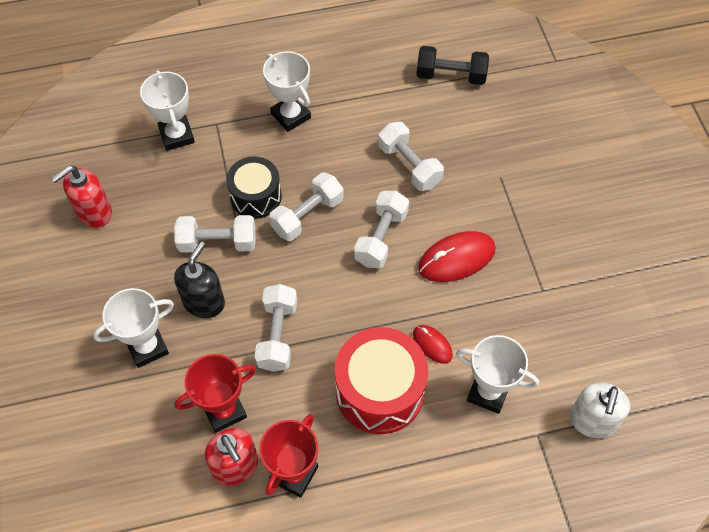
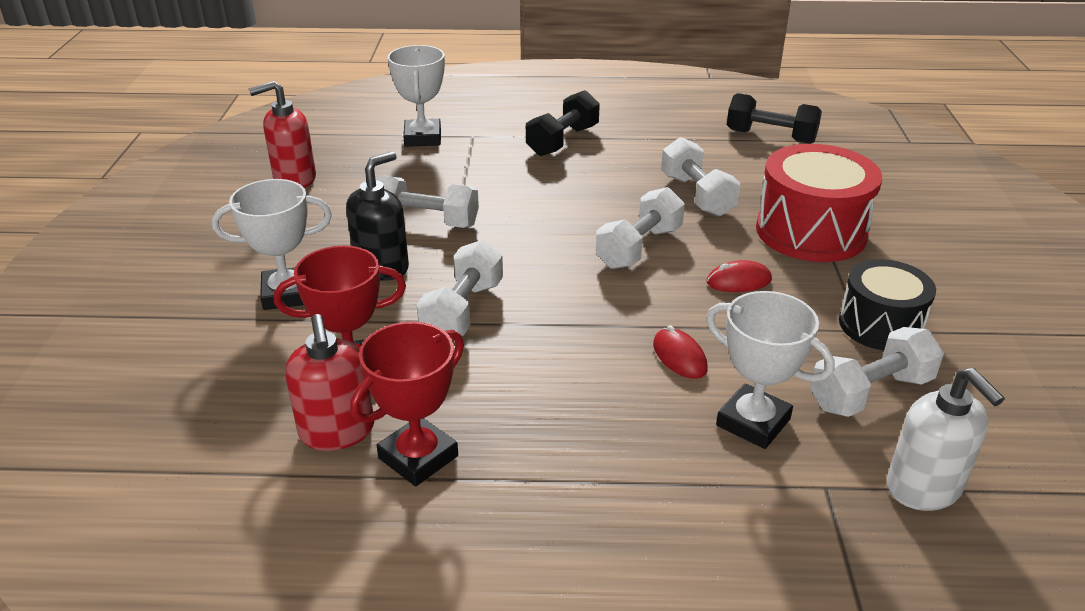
camera: 15 degrees right, 25 degrees down
black drum [226,156,282,219] -> black drum moved to [839,259,936,350]
white trophy [263,51,311,132] -> black dumbbell [526,90,600,156]
white dumbbell [269,173,344,241] -> white dumbbell moved to [810,327,944,417]
red drum [335,327,428,434] -> red drum moved to [756,144,882,262]
red mouse [418,231,496,282] -> red mouse [706,260,772,292], size x0.56
white soap dispenser [570,382,630,438] -> white soap dispenser turned 60 degrees counterclockwise [887,368,1005,511]

